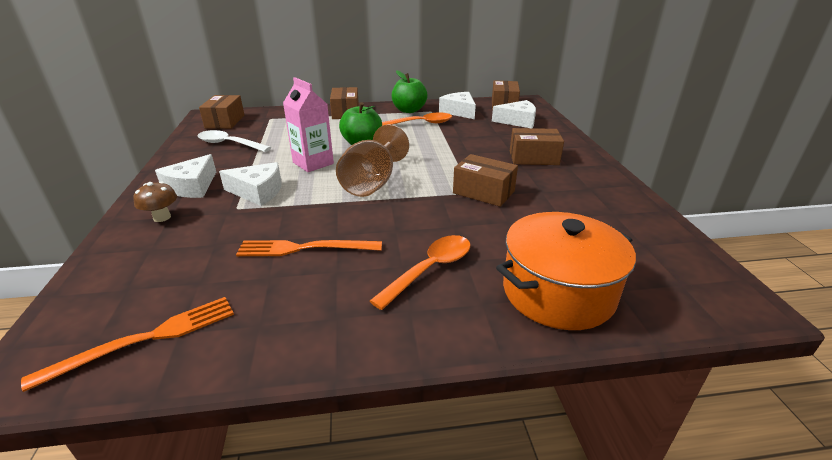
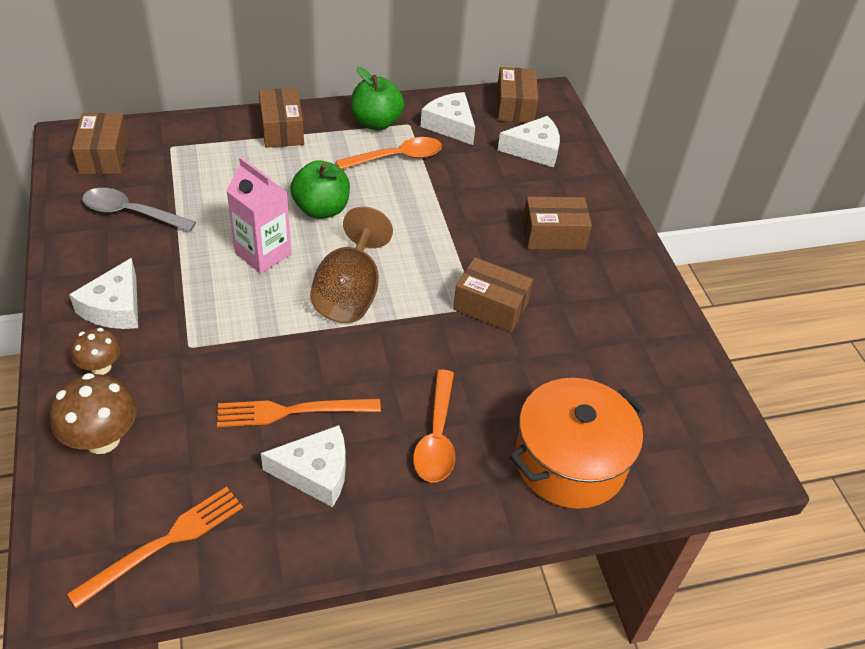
camera: 10 degrees left, 15 degrees up
white spoon [198,130,271,152] -> grey spoon [82,188,196,232]
white cheese [219,162,282,206] -> white cheese moved to [261,425,346,507]
orange spoon [370,235,470,310] -> orange spoon turned 150 degrees clockwise [413,370,455,482]
none -> brown mushroom [50,373,137,454]

